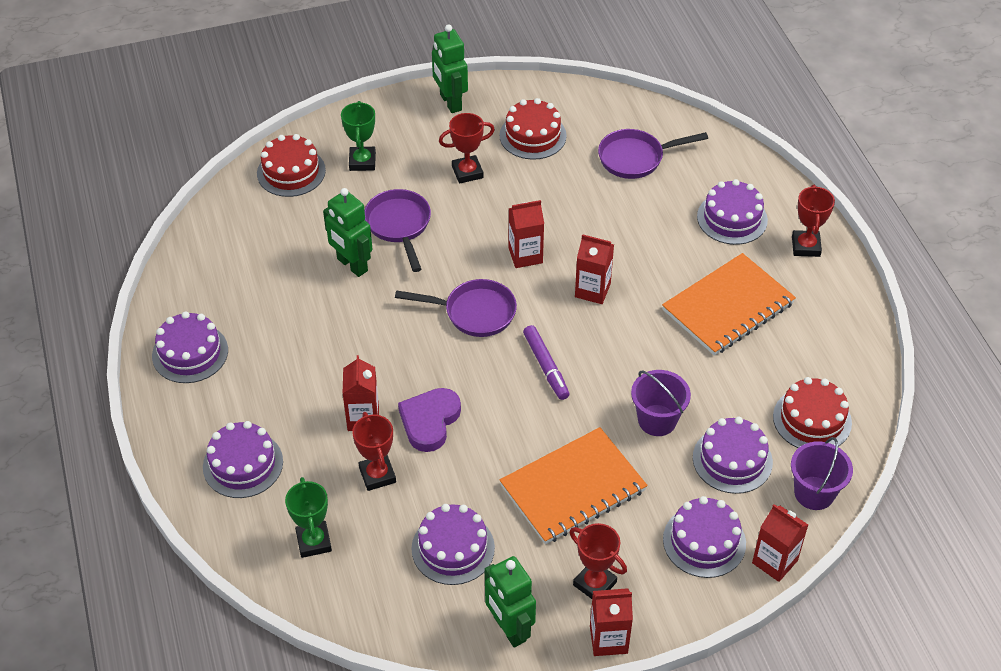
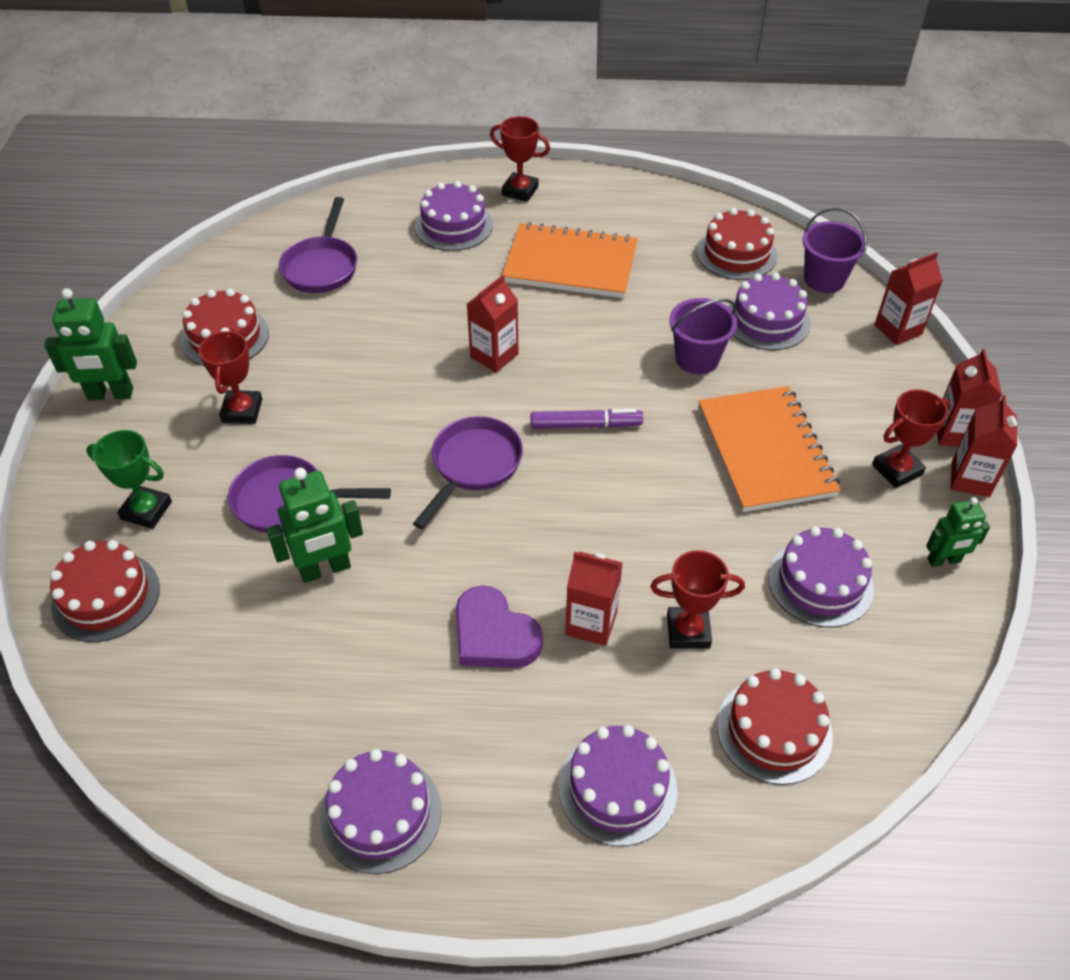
camera: 70 degrees left, 0 degrees up
green trophy [285,477,332,558] -> red cake [717,668,833,785]
purple heart [398,388,461,452] -> purple heart moved to [456,586,543,668]
green robot [485,556,536,647] -> green robot [926,497,990,567], size x0.65
red carton [509,200,544,268] -> red carton moved to [937,349,1002,447]
orange notebook [662,253,796,356] -> orange notebook turned 60 degrees counterclockwise [502,222,638,298]
purple cake [663,496,746,578] -> none

